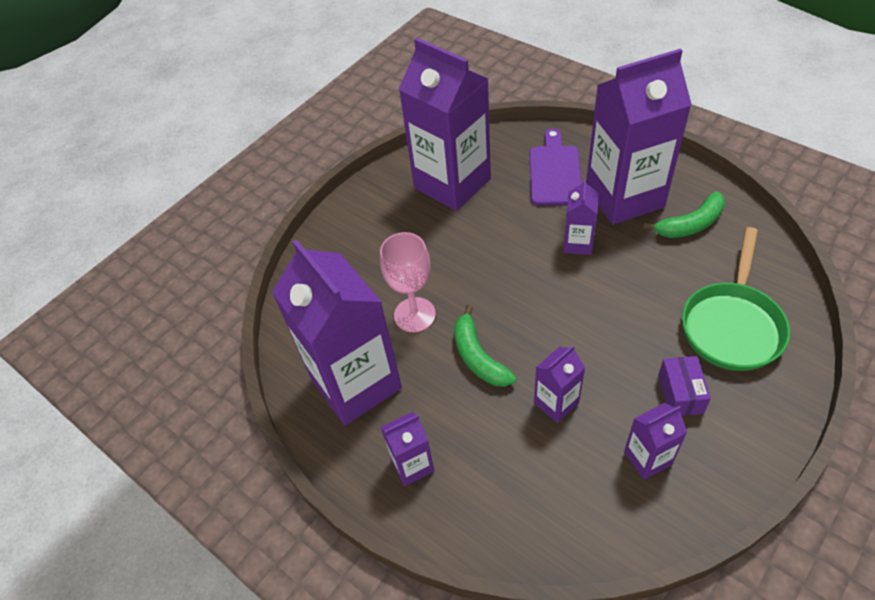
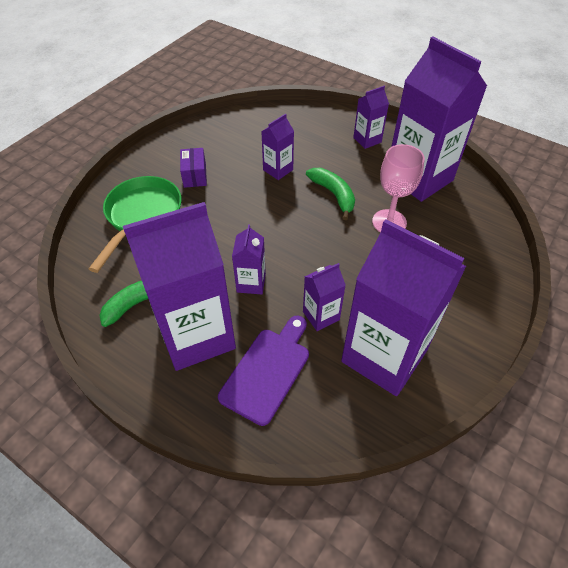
camera: 170 degrees right, 0 degrees up
purple cutting board [530,129,582,206] -> purple cutting board turned 150 degrees counterclockwise [218,316,309,426]
purple carton [624,403,687,480] -> purple carton moved to [303,263,346,331]

